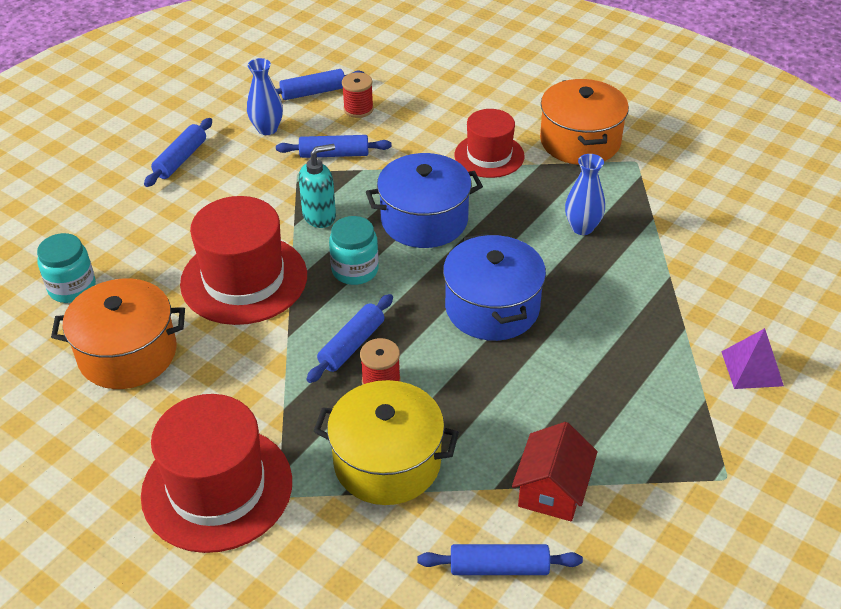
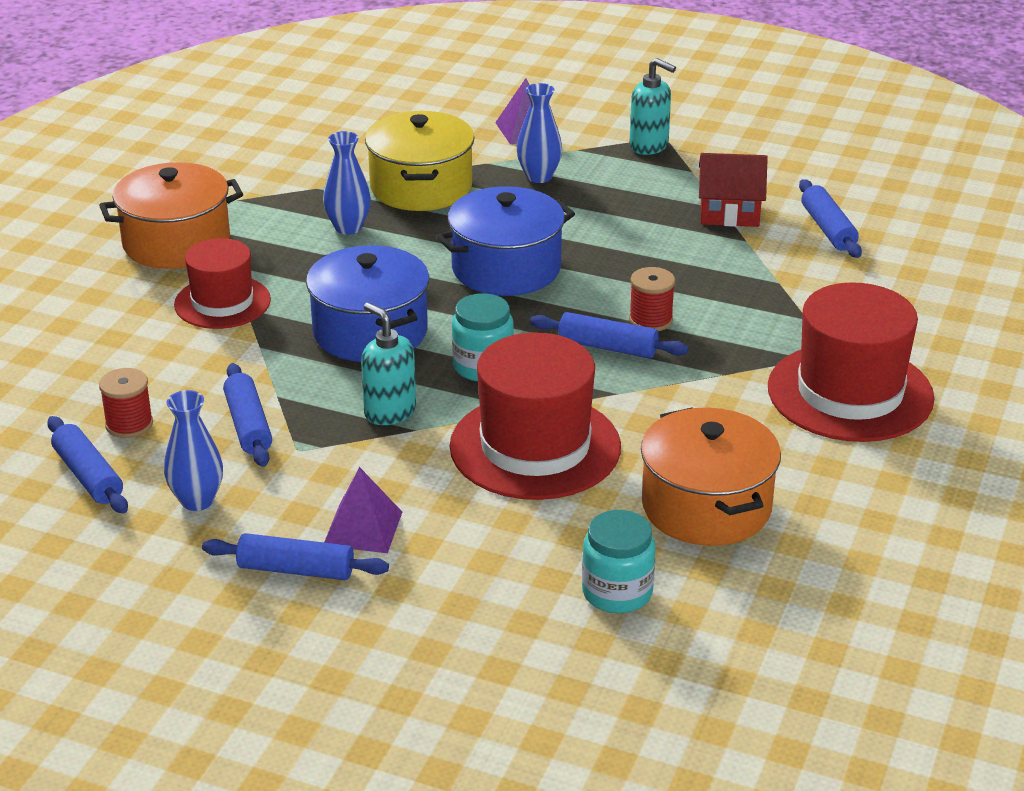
camera: 105 degrees left, 10 degrees down
yellow pot [313,380,459,505] -> yellow pot moved to [365,111,475,211]
none -> purple pyramid [324,467,402,553]
none -> blue vase [517,83,562,183]
none -> turquoise soap dispenser [629,58,676,155]

